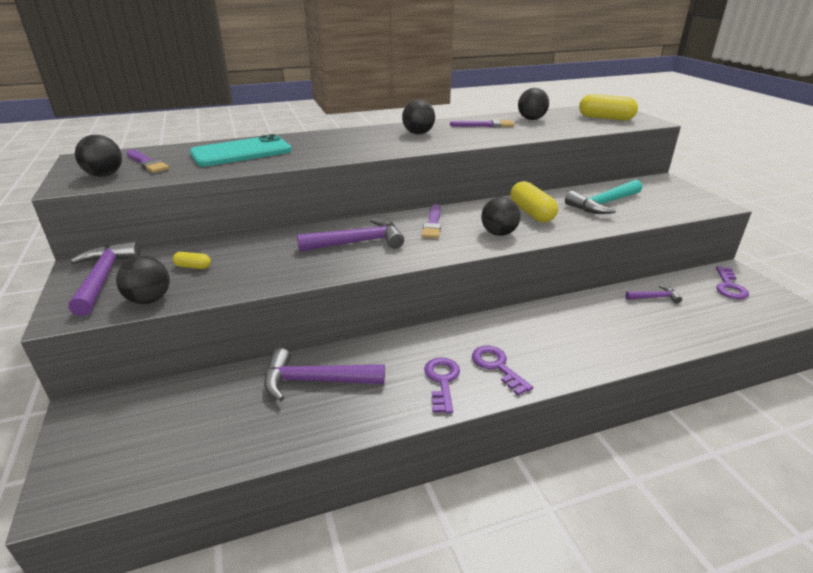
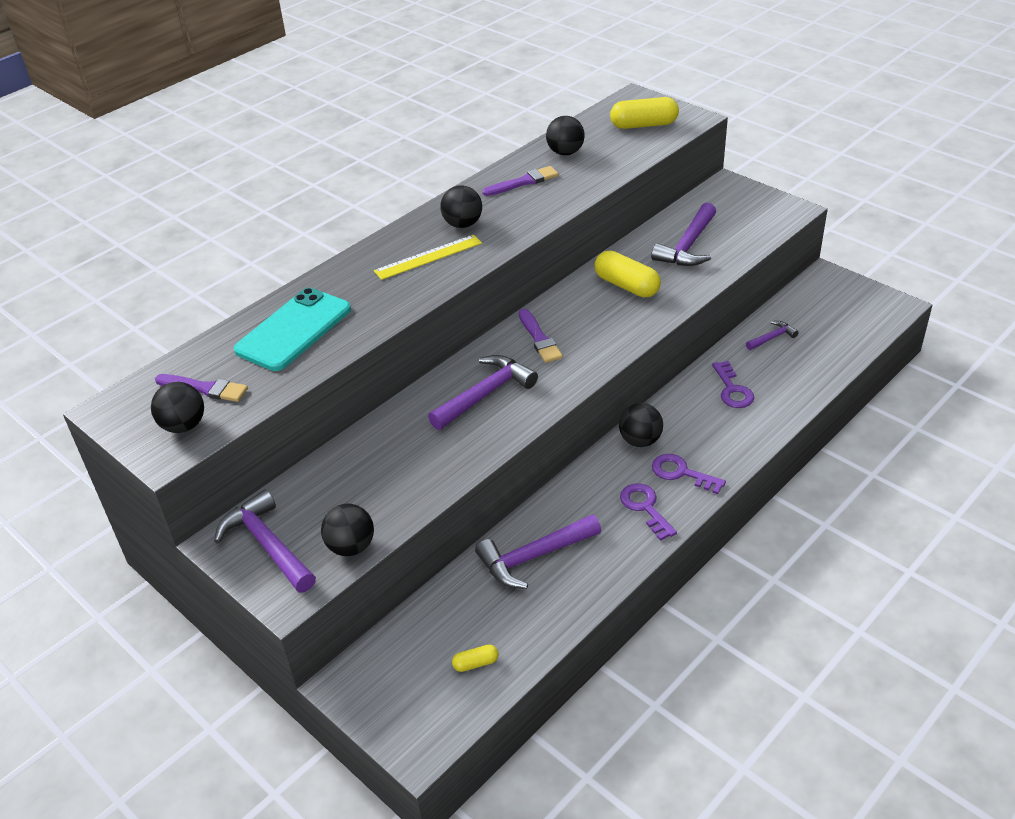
camera: 25 degrees left, 10 degrees up
yellow capsule [173,252,211,269] -> yellow capsule moved to [452,644,499,672]
black ball [481,197,521,236] -> black ball moved to [619,403,663,447]
turquoise hammer [565,179,642,214] -> purple hammer [651,202,716,266]
purple key [716,266,749,299] -> purple key moved to [712,361,754,408]
none -> yellow ruler [374,235,482,280]

